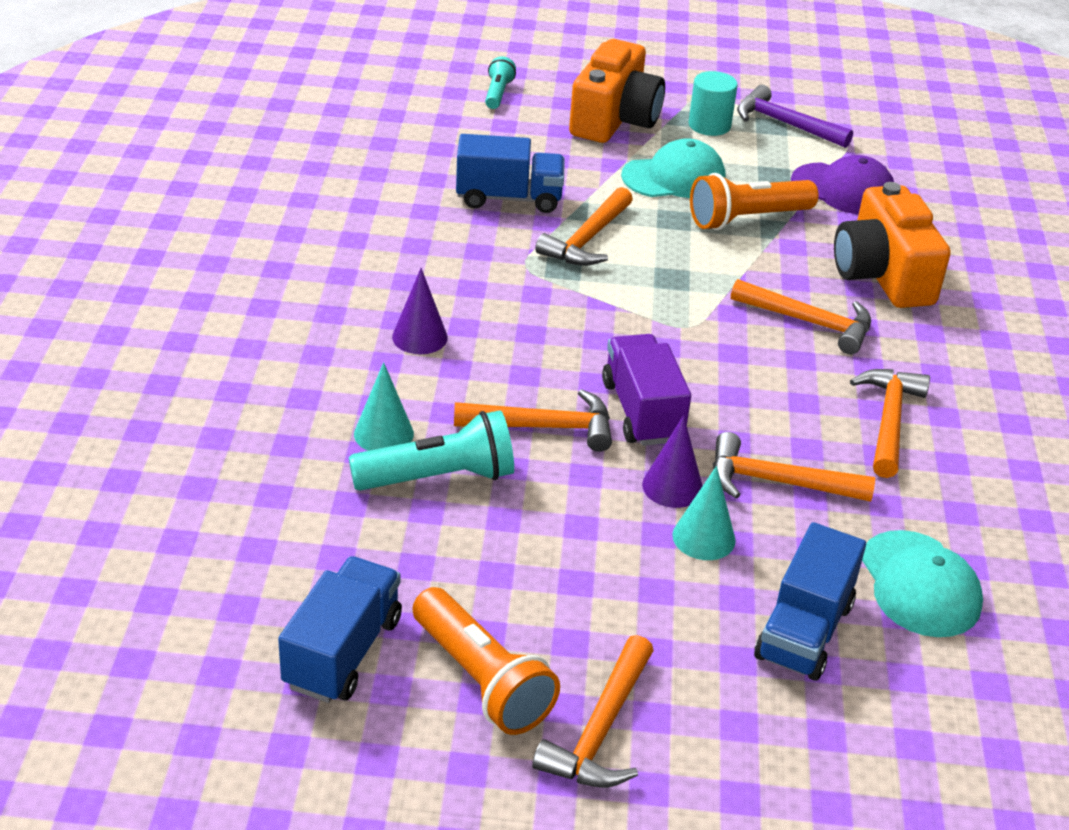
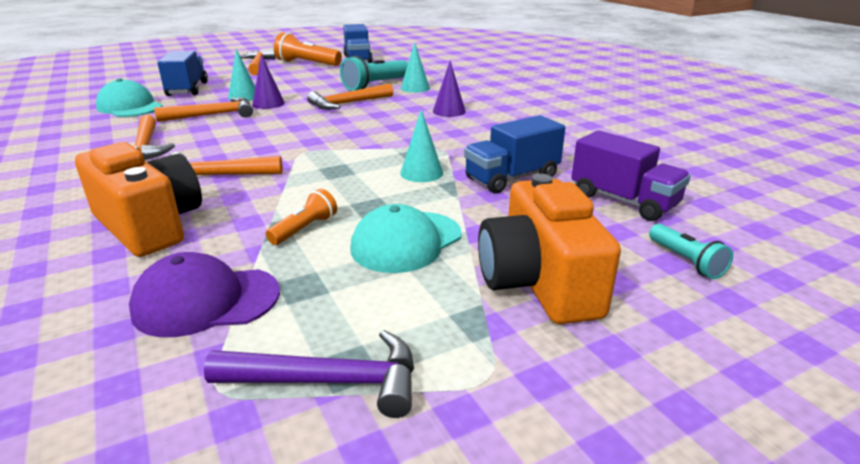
camera: 150 degrees right, 10 degrees down
orange hammer [535,187,633,266] -> turquoise cone [400,109,443,182]
purple truck [602,334,691,446] -> purple truck moved to [571,130,691,221]
turquoise cylinder [688,71,738,136] -> none
orange flashlight [690,173,819,230] -> orange flashlight [266,189,337,245], size x0.56

